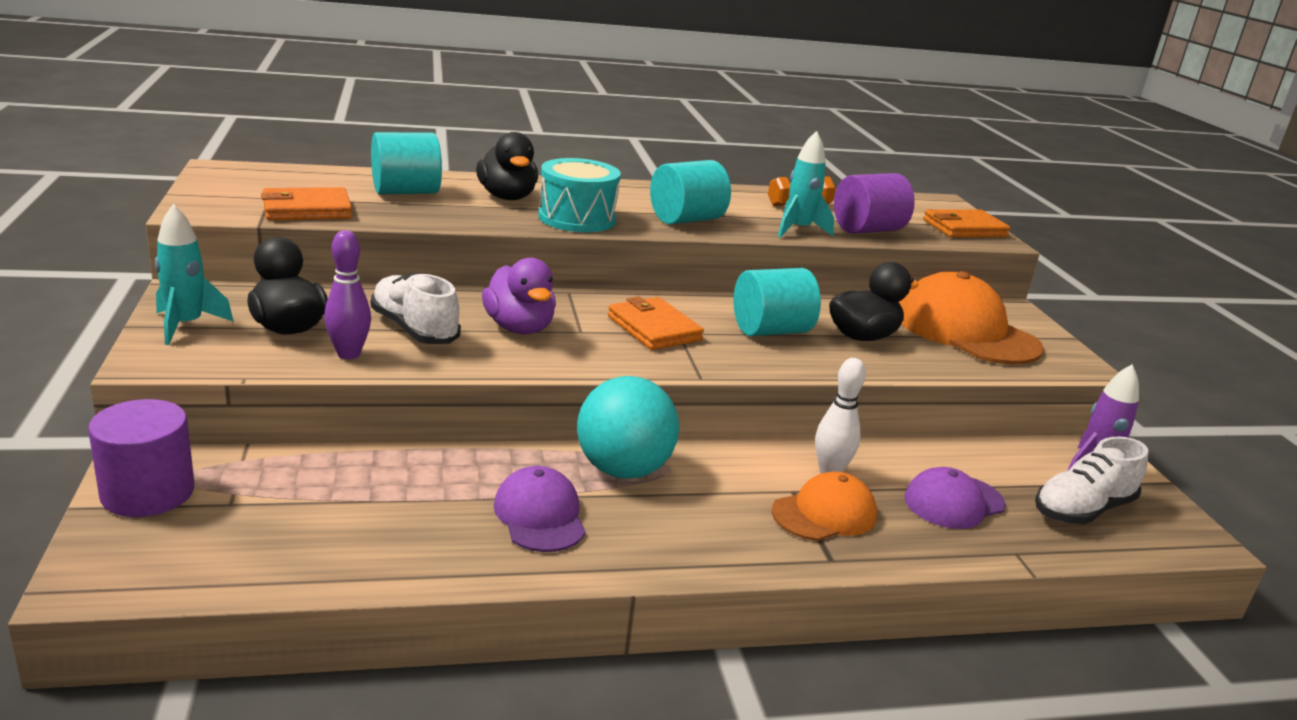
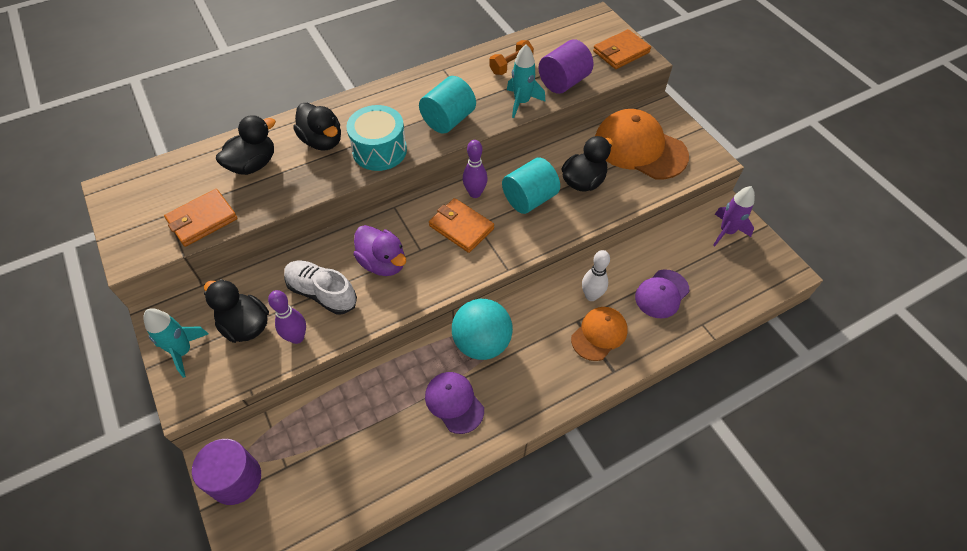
camera: 15 degrees left, 30 degrees up
turquoise cylinder [371,132,442,195] -> black duck [216,115,276,175]
white shoe [1035,436,1148,524] -> none
none -> purple bowling pin [463,140,488,198]

